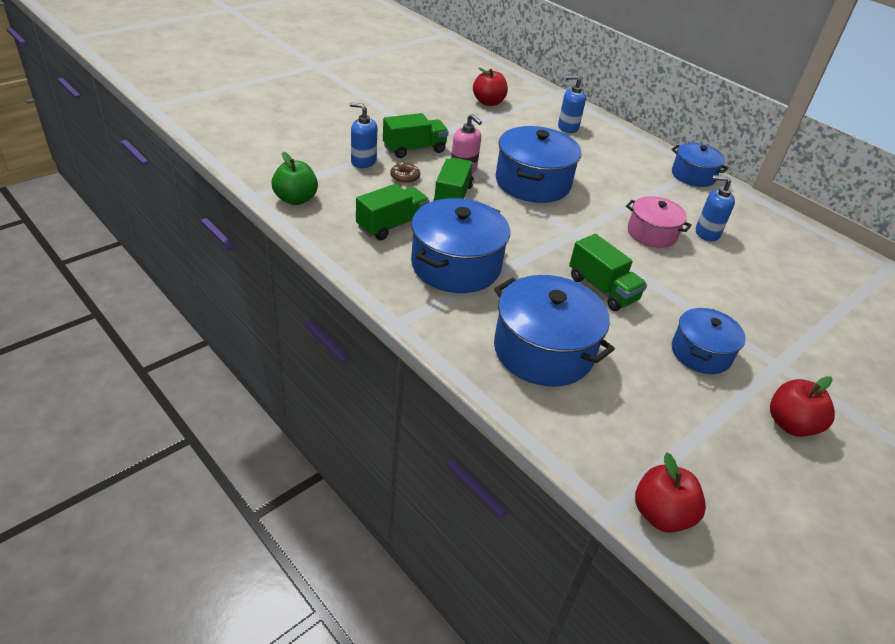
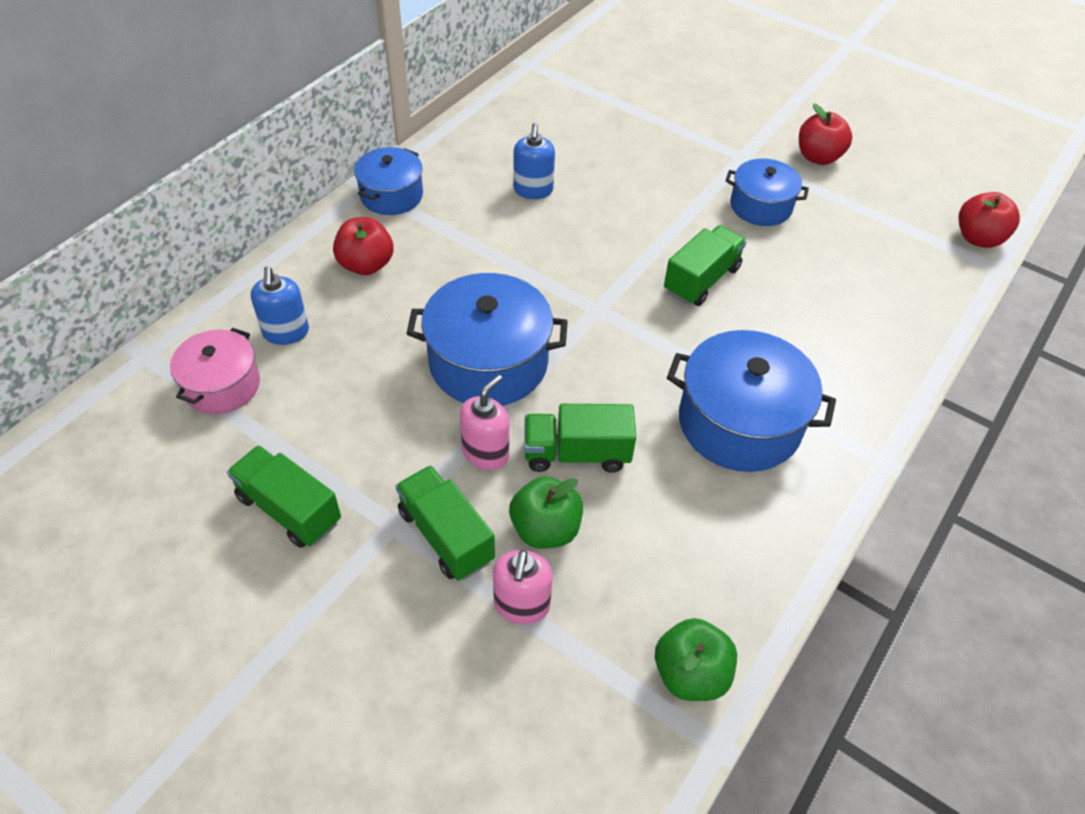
camera: 100 degrees left, 10 degrees up
blue soap dispenser [350,102,377,168] -> pink soap dispenser [493,550,553,625]
green truck [356,184,430,240] -> green truck moved to [227,445,341,548]
brown donut [390,163,420,183] -> green apple [509,476,583,549]
red apple [473,67,508,106] -> red apple moved to [333,217,393,275]
blue pot [494,275,615,386] -> none
pink pot [626,196,692,248] -> pink pot moved to [170,328,260,414]

